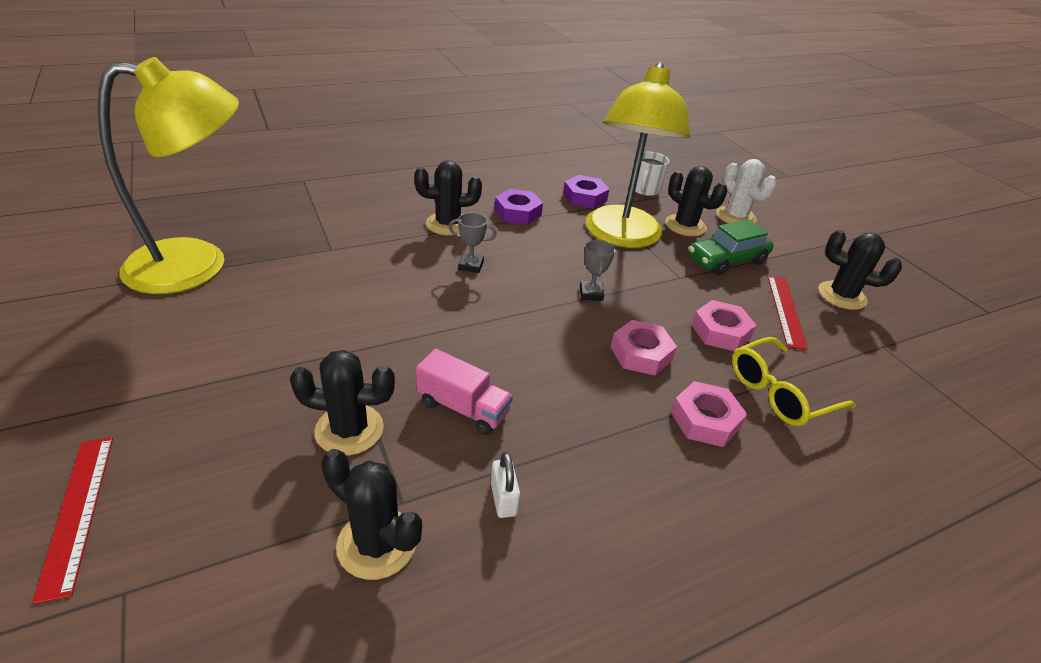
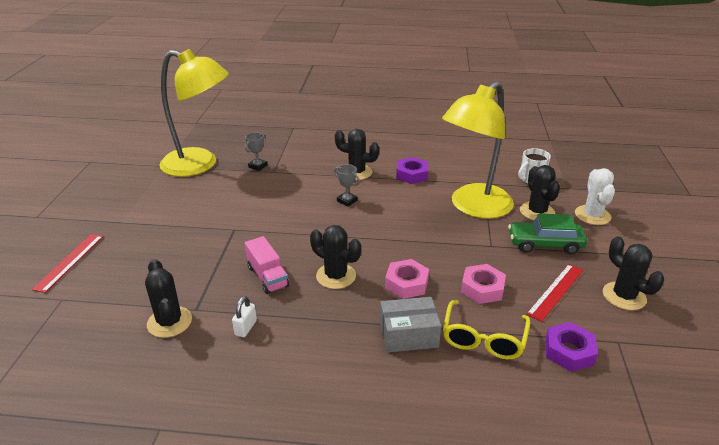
camera: 35 degrees right, 5 degrees down
black cactus [290,350,395,456] -> black cactus moved to [310,225,361,289]
purple nut [563,175,609,209] -> purple nut moved to [545,322,598,372]
grey trophy [580,240,615,301] -> grey trophy moved to [245,132,267,171]
pink nut [671,381,747,447] -> grey box [380,297,441,353]
yellow glasses [732,337,856,426] -> yellow glasses turned 75 degrees counterclockwise [443,300,530,359]

